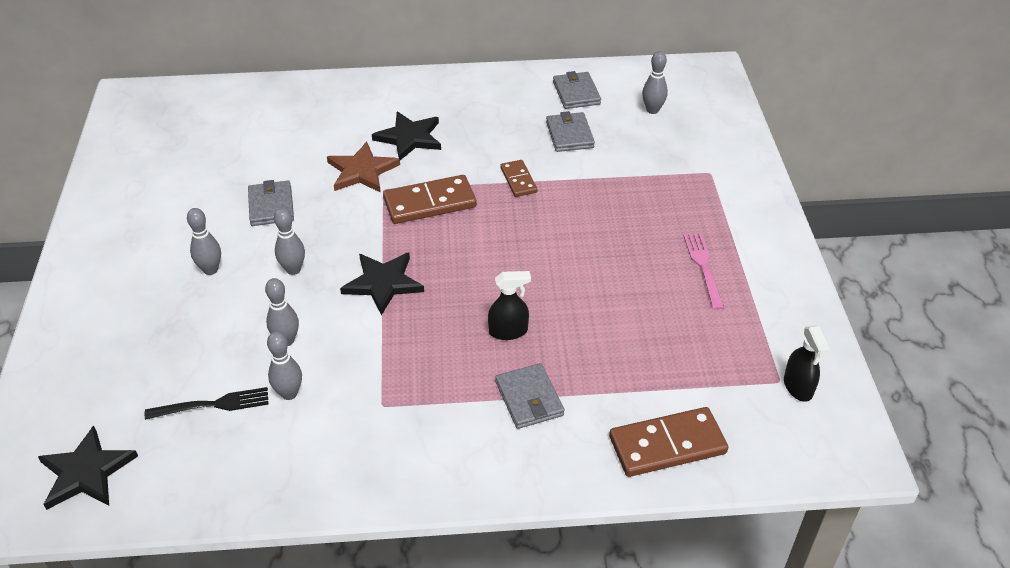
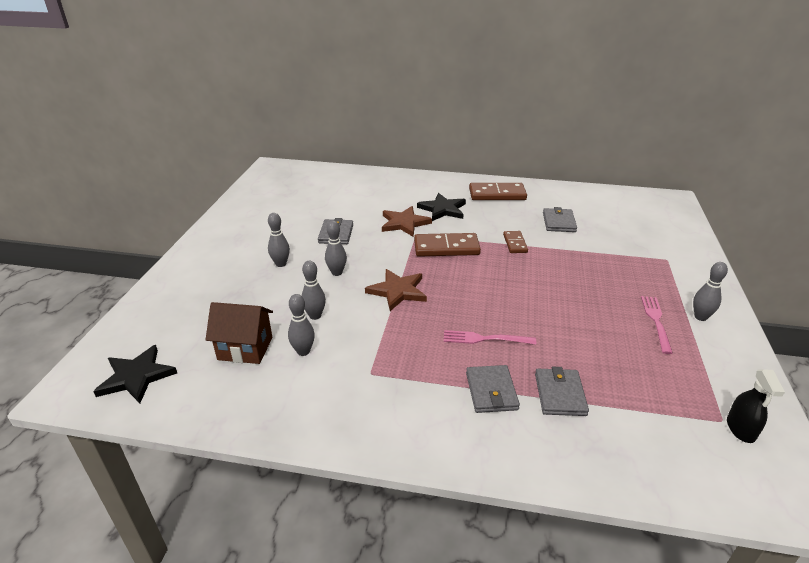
camera: 15 degrees right, 10 degrees down
black fork [145,387,269,420] -> brown house [205,302,273,364]
black star [340,253,424,315] -> brown star [365,269,427,311]
black spray bottle [488,271,531,340] -> pink fork [444,330,536,345]
grey wallet [553,71,601,109] -> grey wallet moved to [535,367,589,416]
brown domino [609,407,728,477] -> brown domino moved to [469,183,527,200]
grey bowling pin [642,51,668,114] -> grey bowling pin moved to [693,262,728,321]

